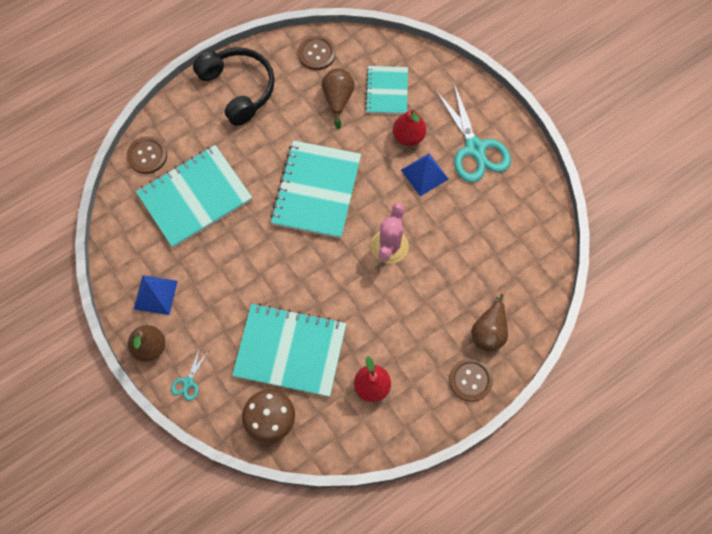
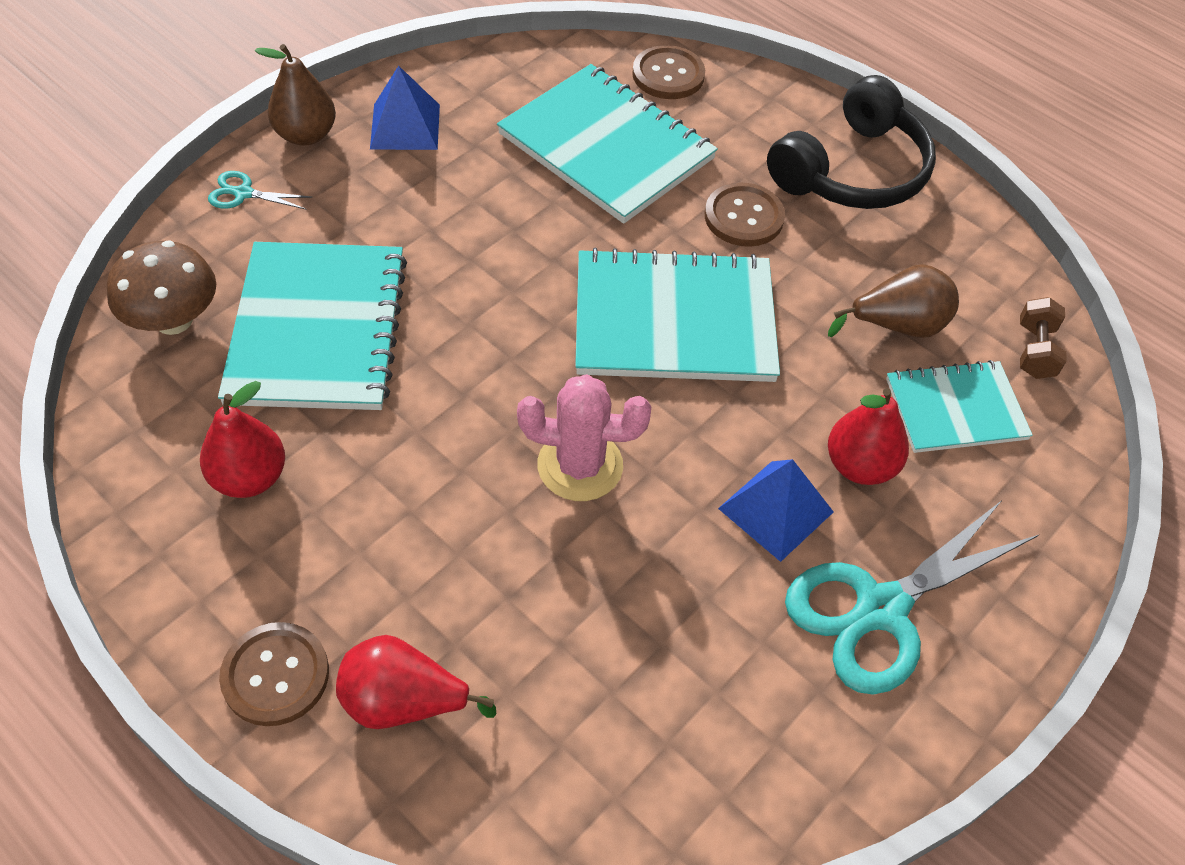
camera: 75 degrees right, 15 degrees down
brown button [298,35,336,70] -> brown button moved to [705,182,785,247]
brown pear [472,294,508,352] -> red pear [336,635,496,729]
none -> brown dumbbell [1020,297,1067,379]

